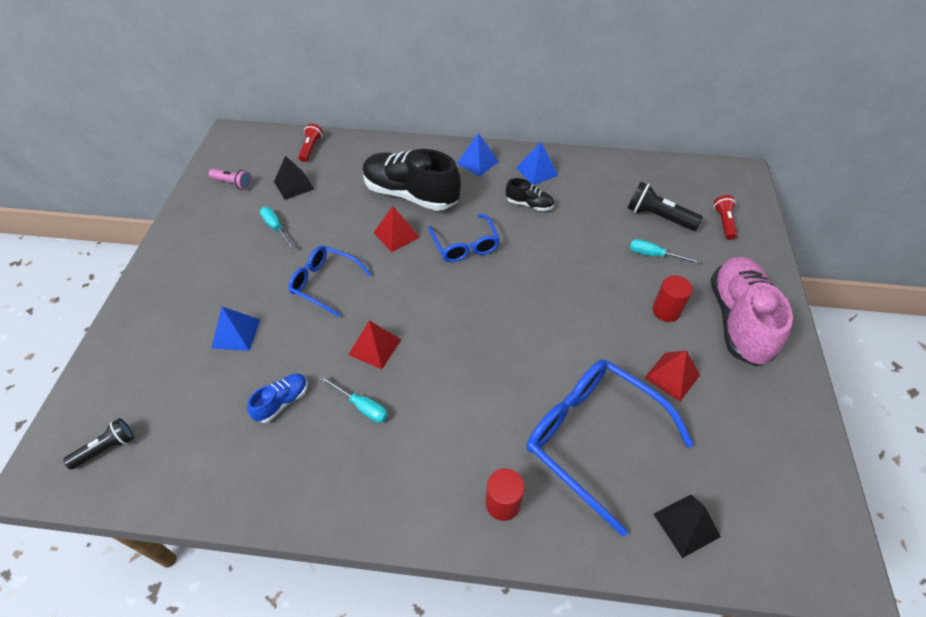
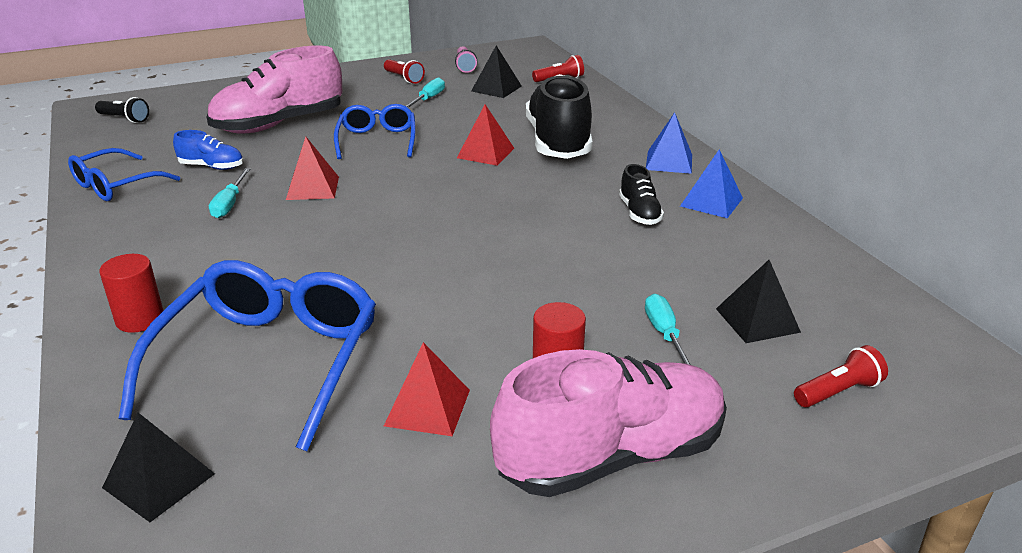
camera: 60 degrees right, 20 degrees down
blue pyramid [212,307,260,351] -> pink shoe [206,46,343,133]
blue glasses [429,214,500,262] -> blue glasses moved to [68,148,180,201]
black flashlight [628,182,703,231] -> black pyramid [716,260,801,343]
none -> red flashlight [384,59,425,84]

